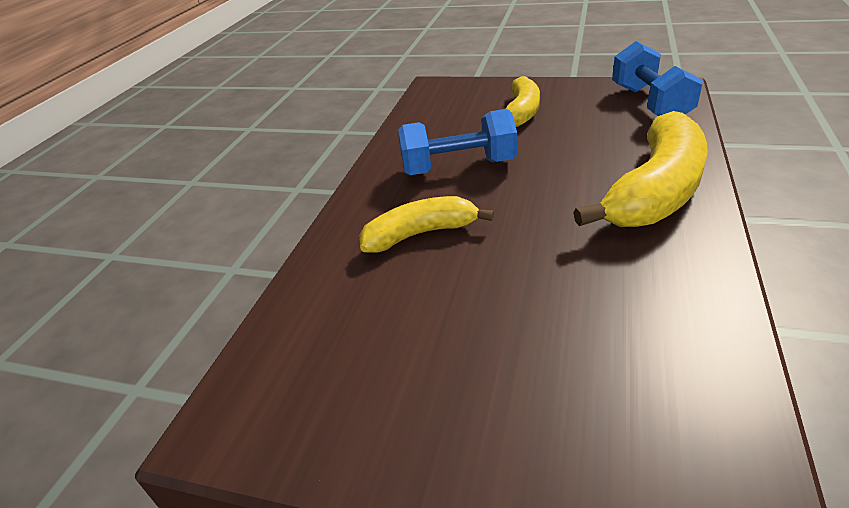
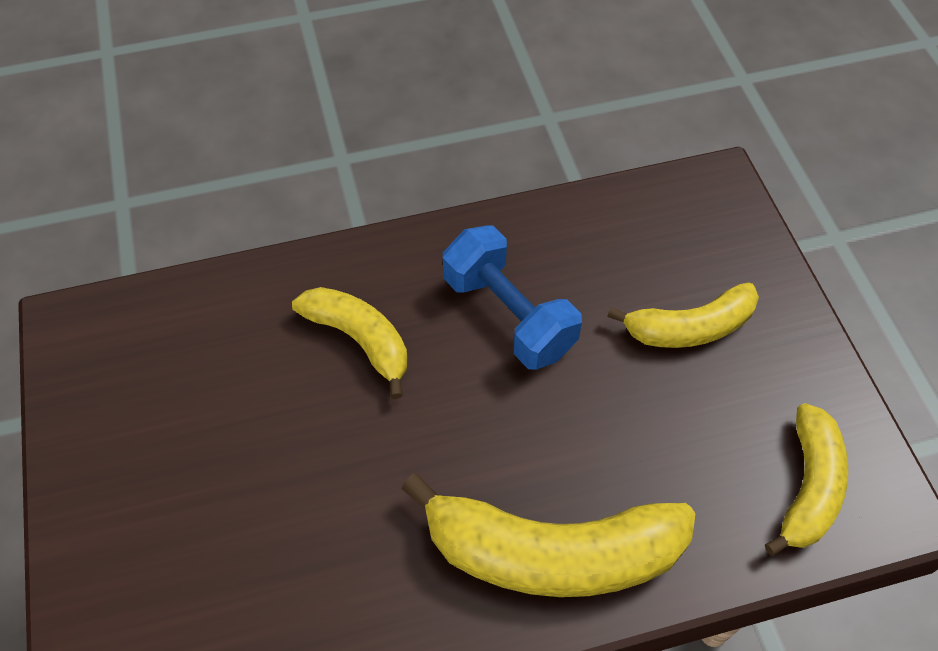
camera: 55 degrees right, 20 degrees up
blue dumbbell [612,41,703,116] -> yellow banana [765,403,848,556]

